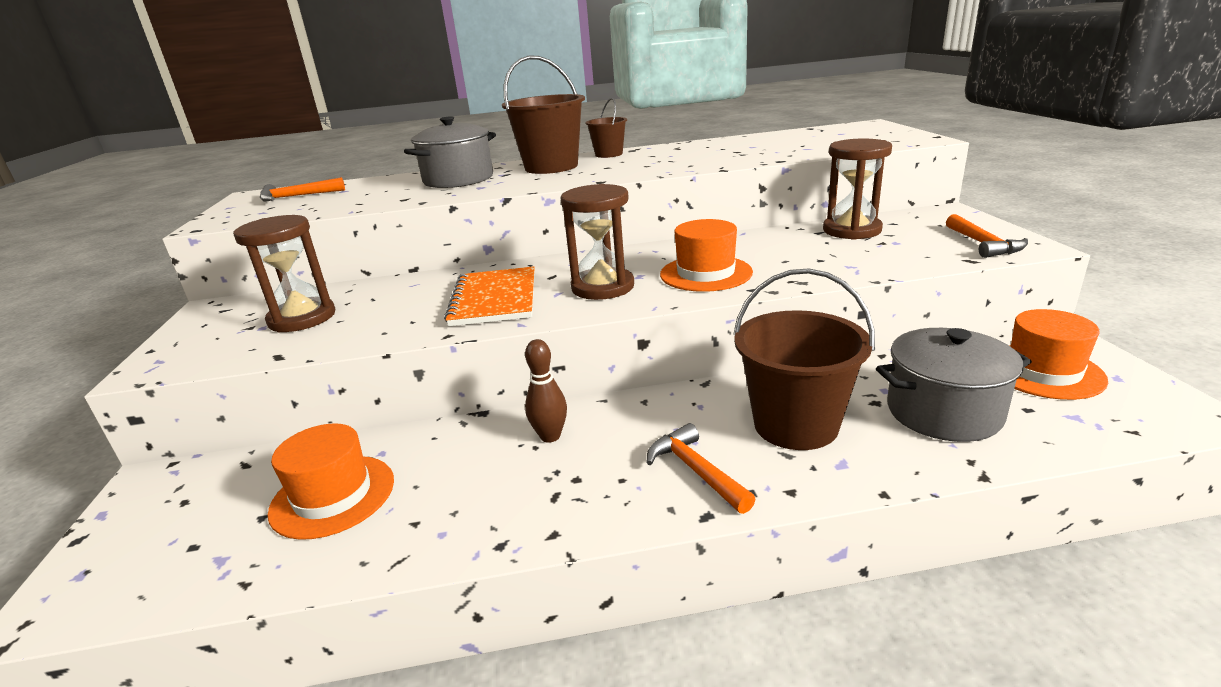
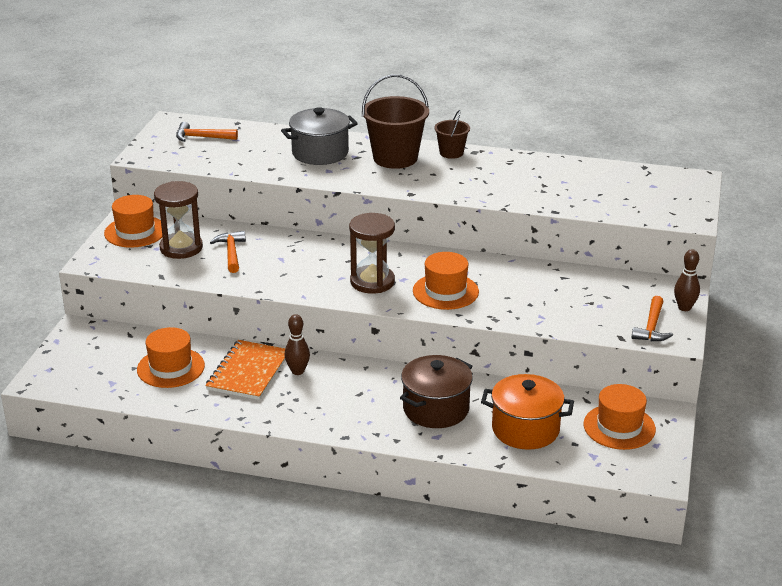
camera: 20 degrees right, 5 degrees up
orange notebook [444,266,535,326] -> orange notebook moved to [205,340,285,400]
orange hammer [647,423,756,514] -> orange hammer moved to [210,231,246,273]
brown bucket [733,268,875,450] -> brown pot [400,355,473,428]
brown hourglass [823,139,892,240] -> none
grey pot [876,328,1032,442] -> orange pot [481,374,574,450]
none -> orange hat [104,195,163,248]
none -> brown bowling pin [674,249,700,311]

